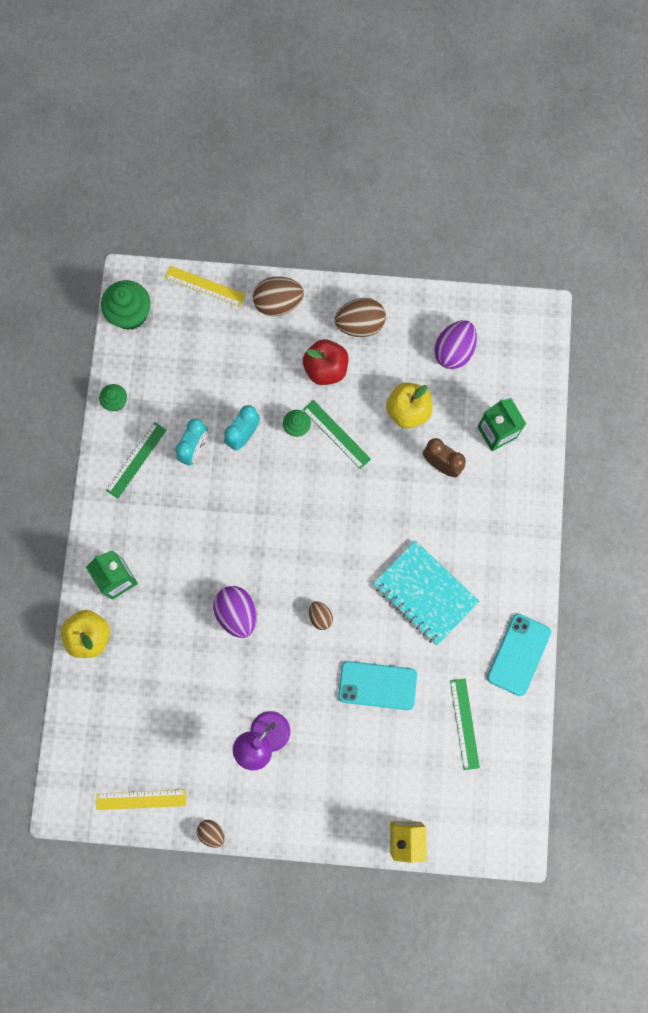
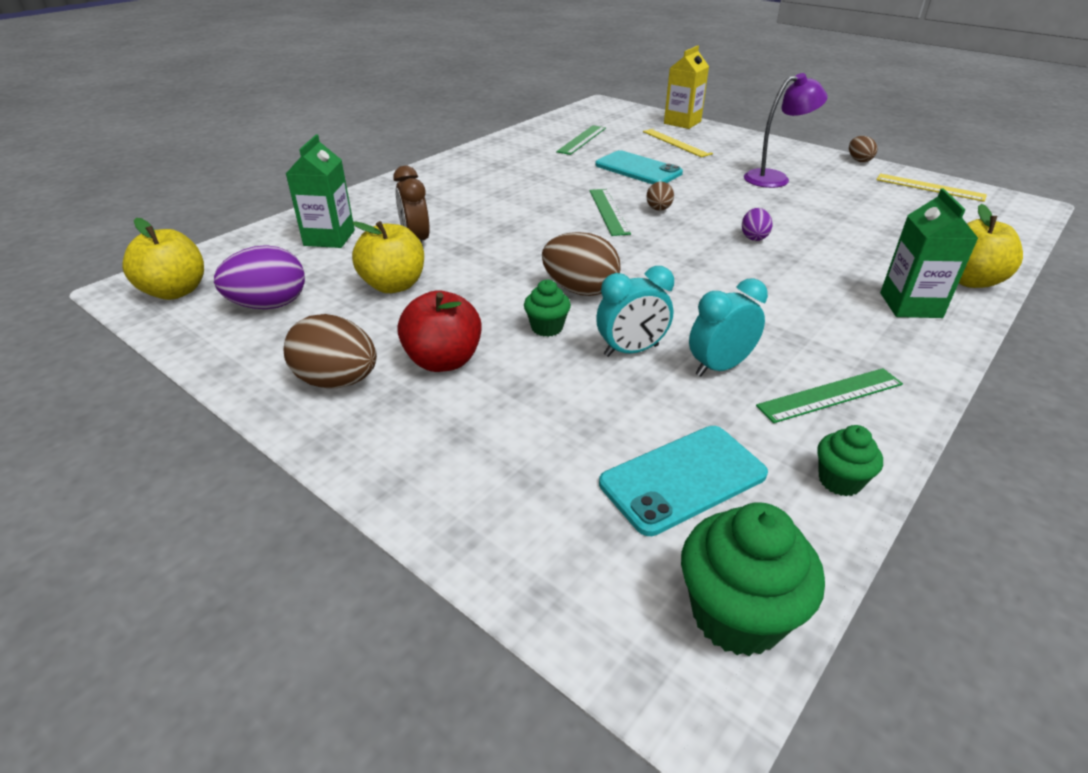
camera: 145 degrees left, 40 degrees down
yellow ruler [165,266,246,307] -> yellow ruler moved to [643,128,713,157]
purple egg [213,586,257,638] -> purple egg [742,208,773,241], size x0.55
brown egg [253,277,304,316] -> brown egg moved to [542,232,621,296]
green ruler [303,400,371,469] -> green ruler moved to [589,189,631,236]
turquoise notebook [373,540,480,646] -> none
turquoise phone [487,614,551,696] -> turquoise phone moved to [599,426,768,536]
none -> yellow apple [122,218,204,300]

